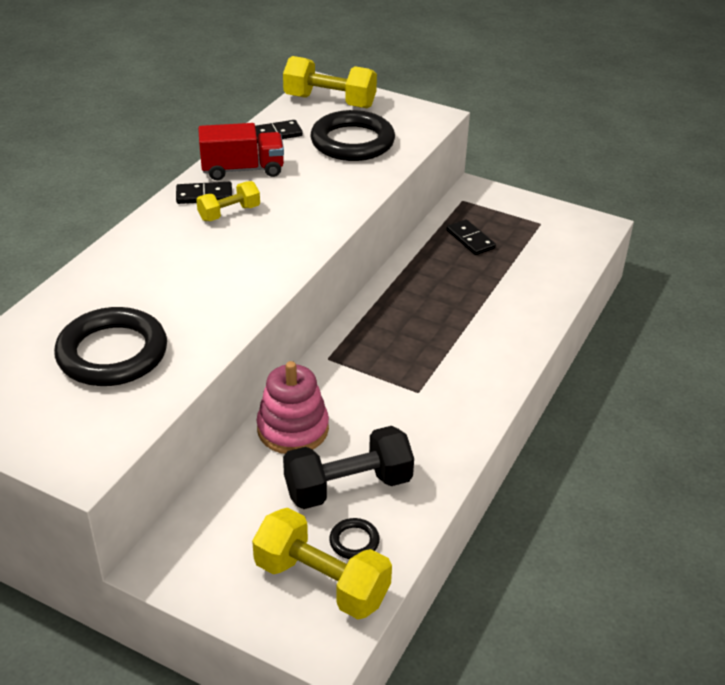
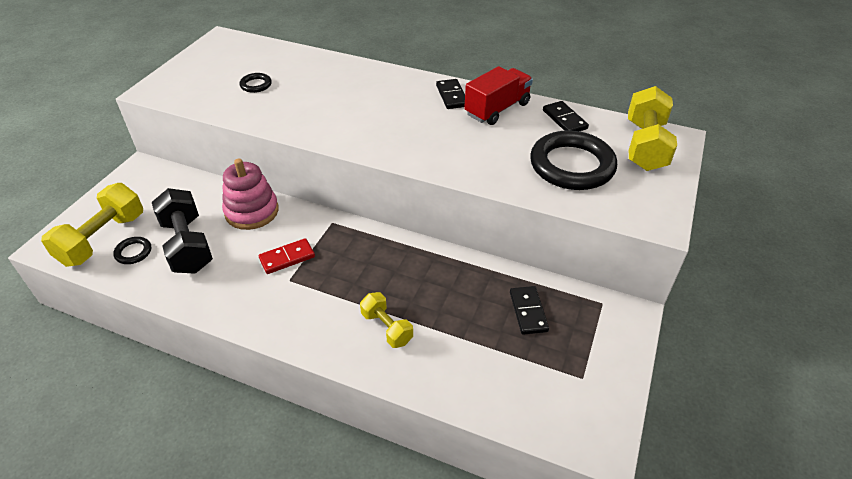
camera: 85 degrees right, 5 degrees up
black ring [54,307,167,386] -> black ring [239,73,272,93], size x0.43
yellow dumbbell [196,181,260,221] -> yellow dumbbell moved to [360,292,413,348]
red truck [198,123,284,180] -> red truck turned 120 degrees counterclockwise [464,66,533,125]
black domino [446,219,496,255] -> black domino turned 60 degrees counterclockwise [510,286,549,335]
none -> red domino [259,238,315,274]

